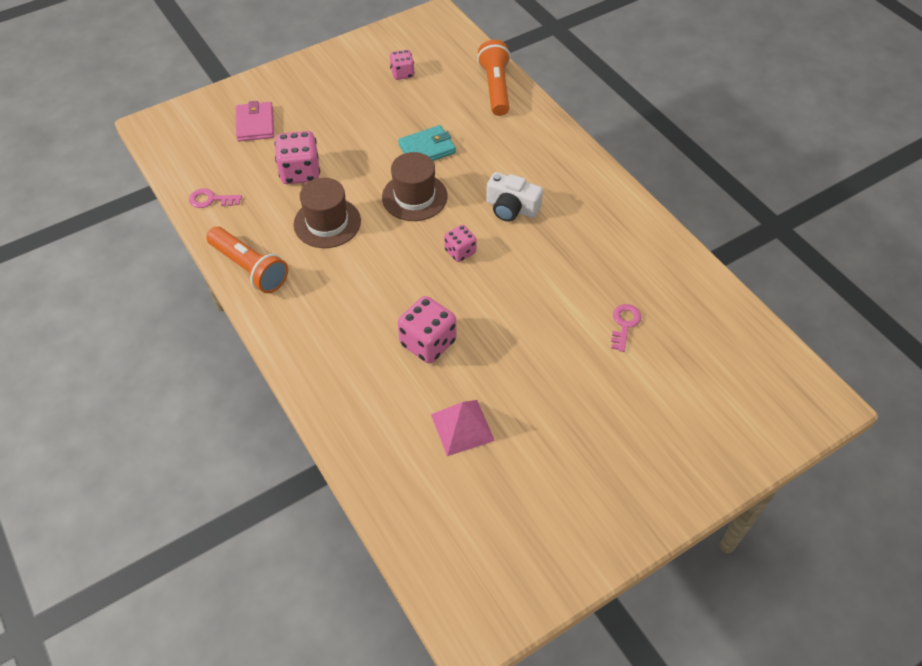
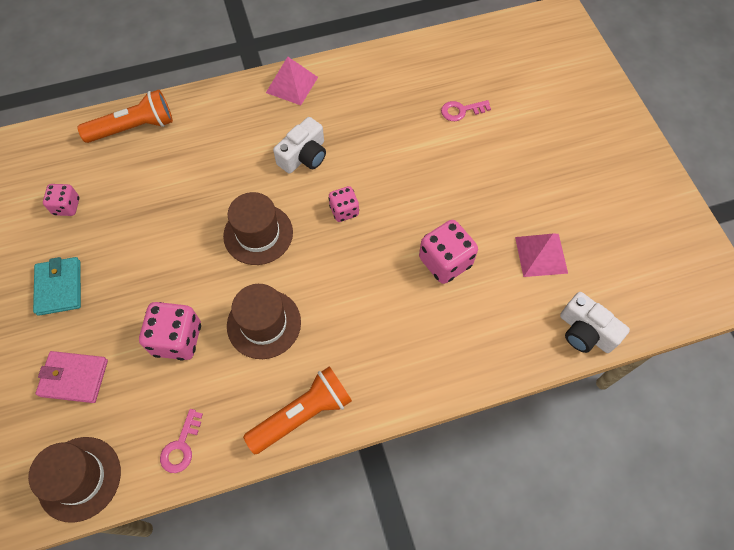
camera: 75 degrees left, 10 degrees up
turquoise wallet [398,125,456,161] -> turquoise wallet moved to [33,257,81,316]
orange flashlight [477,40,510,116] -> orange flashlight turned 150 degrees clockwise [78,90,173,143]
pink key [611,304,642,352] -> pink key turned 45 degrees counterclockwise [441,100,491,121]
none -> brown hat [28,437,121,523]
none -> pink pyramid [266,57,318,105]
none -> white camera [560,292,630,353]

